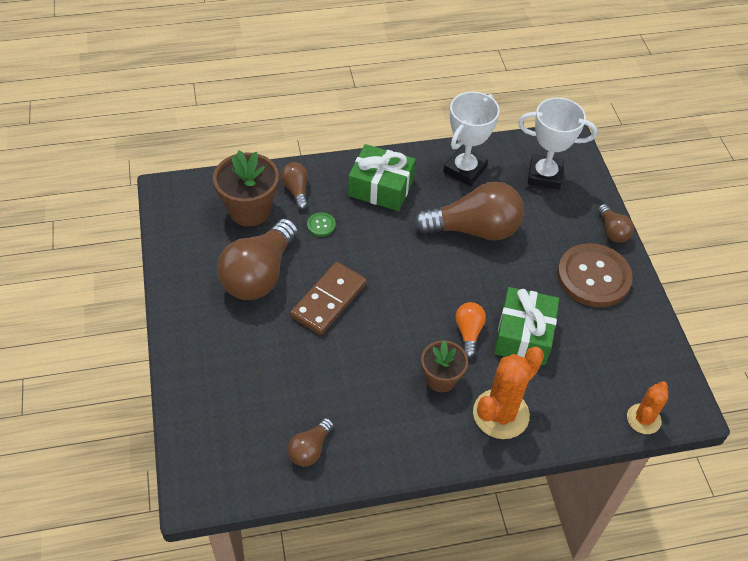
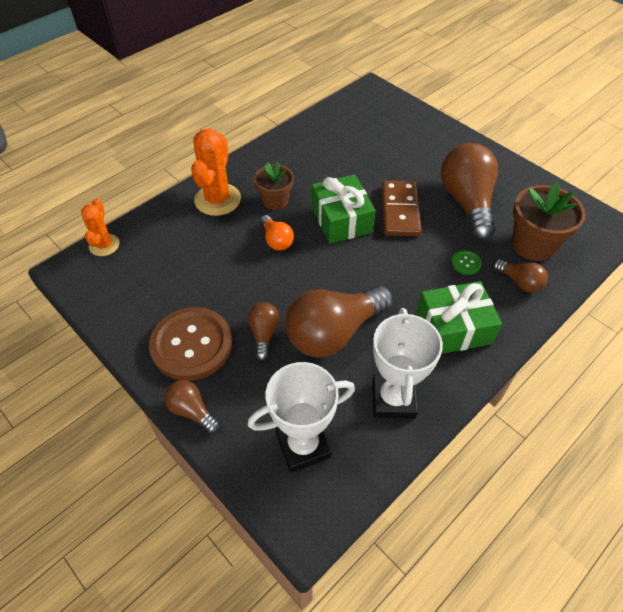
camera: 150 degrees right, 0 degrees up
brown light bulb [288,418,334,467] -> brown light bulb moved to [248,302,280,361]
green gift [494,287,559,365] -> green gift moved to [312,175,376,244]

